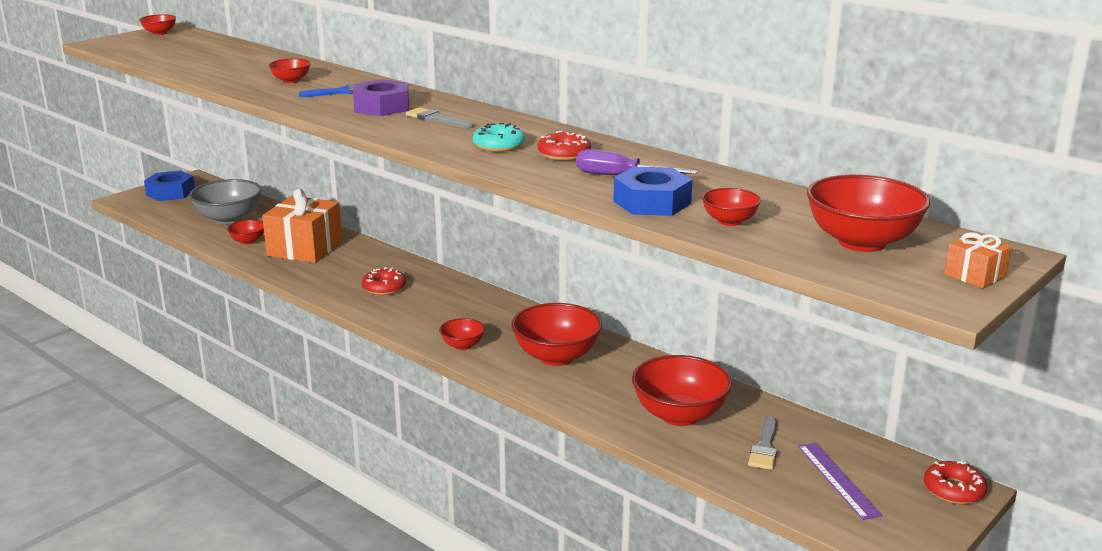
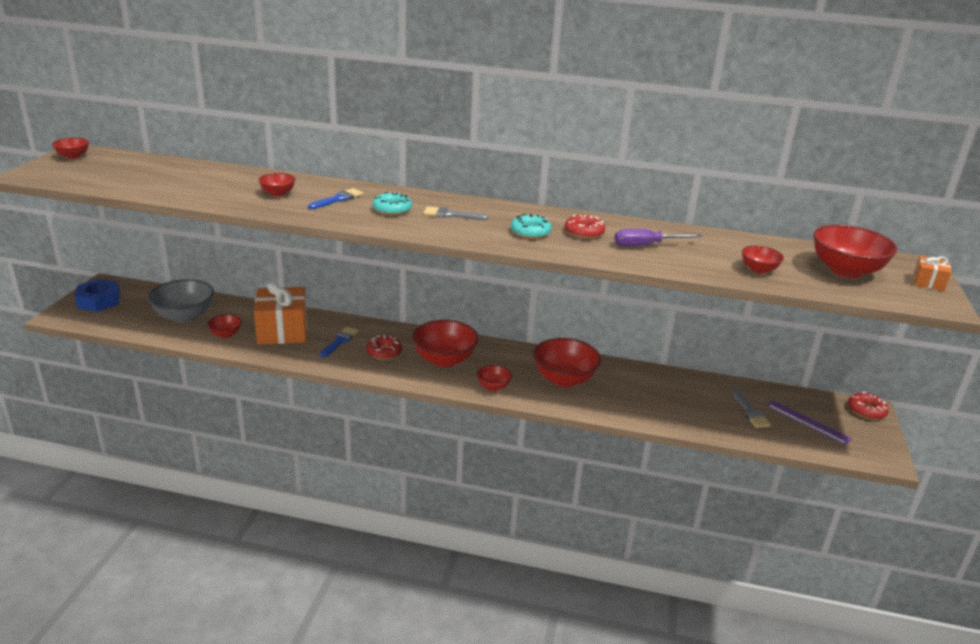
camera: 30 degrees left, 5 degrees up
purple nut [353,79,409,116] -> turquoise donut [372,192,412,215]
blue nut [613,167,692,216] -> none
red bowl [632,355,732,426] -> red bowl moved to [412,320,479,367]
none -> blue brush [320,327,359,357]

